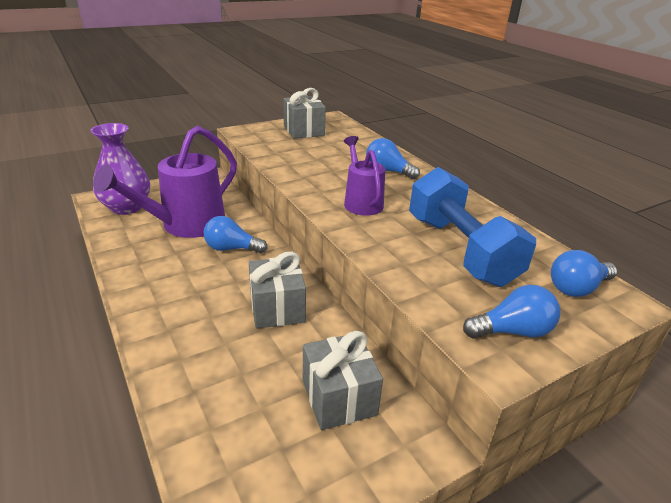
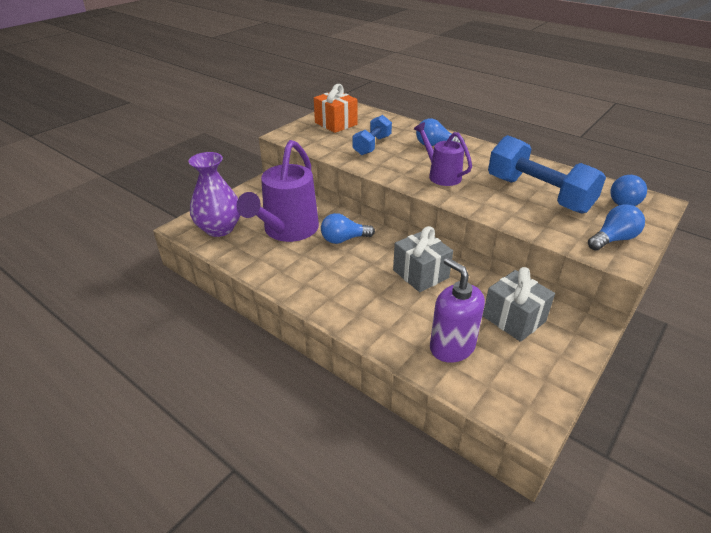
camera: 20 degrees left, 5 degrees up
grey gift [283,88,326,139] -> orange gift [314,84,357,133]
none -> blue dumbbell [352,115,392,155]
none -> purple soap dispenser [430,258,485,363]

